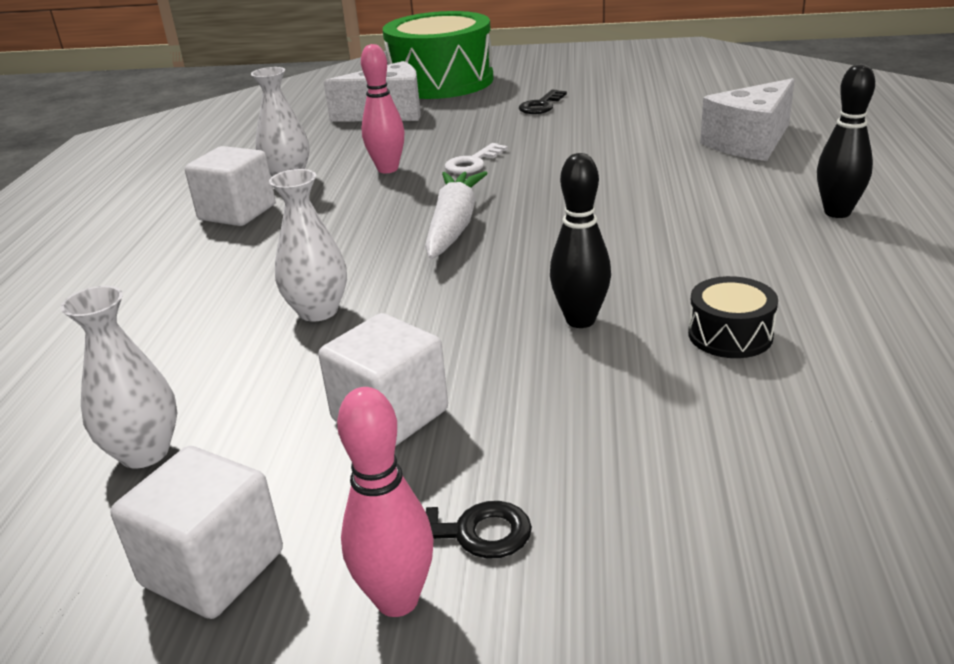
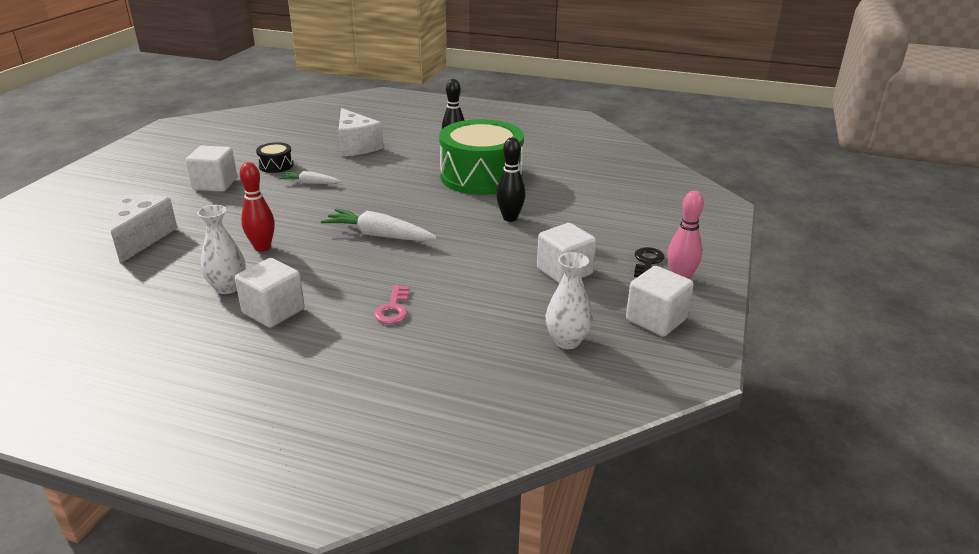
camera: 80 degrees left, 0 degrees up
white vase [269,169,347,322] -> none
pink bowling pin [361,44,404,173] -> red bowling pin [240,162,275,252]
green drum [383,11,494,99] -> green drum moved to [439,119,524,195]
white key [445,143,508,174] -> none
black key [519,90,567,114] -> white cube [186,146,237,192]
black drum [688,276,778,358] -> black drum moved to [256,142,293,173]
none -> white carrot [280,171,341,184]
none -> pink key [374,285,410,324]

